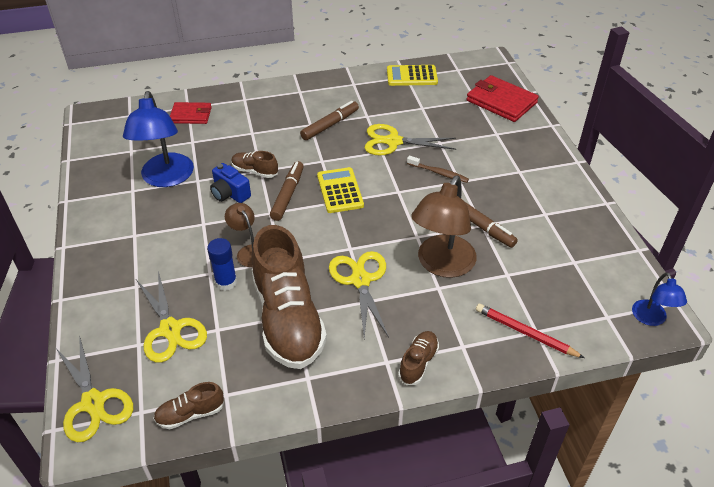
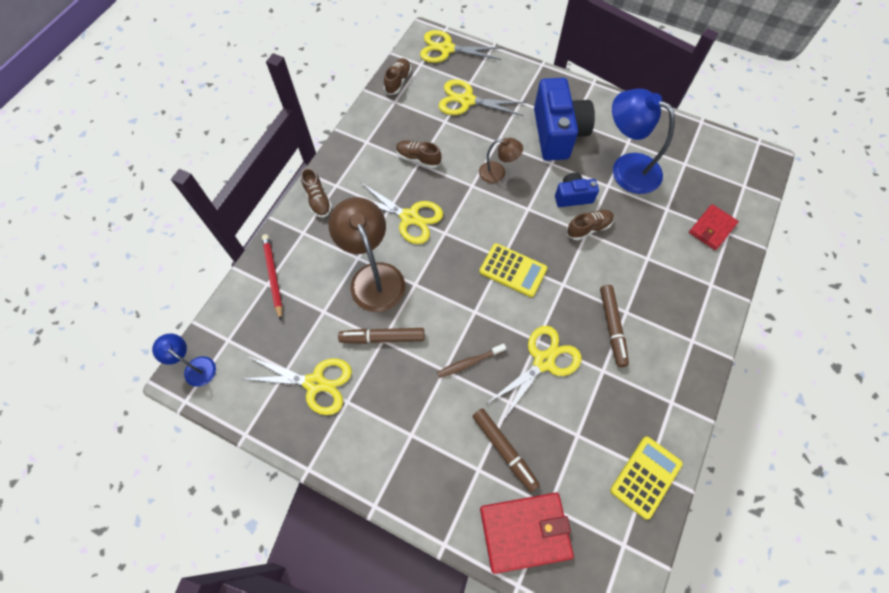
camera: 130 degrees right, 20 degrees up
blue glue stick [207,238,237,291] -> none
brown shoe [251,225,327,369] -> brown shoe [396,140,442,168], size x0.43
brown marker [270,161,304,221] -> brown marker moved to [472,408,540,492]
red pencil [476,304,584,358] -> red pencil turned 90 degrees counterclockwise [262,234,283,320]
none -> yellow scissors [242,357,352,415]
none -> blue camera [534,78,595,161]

